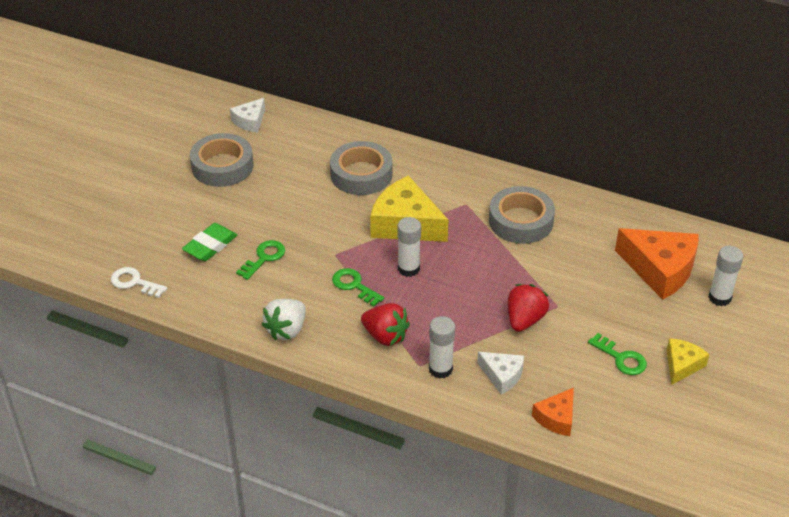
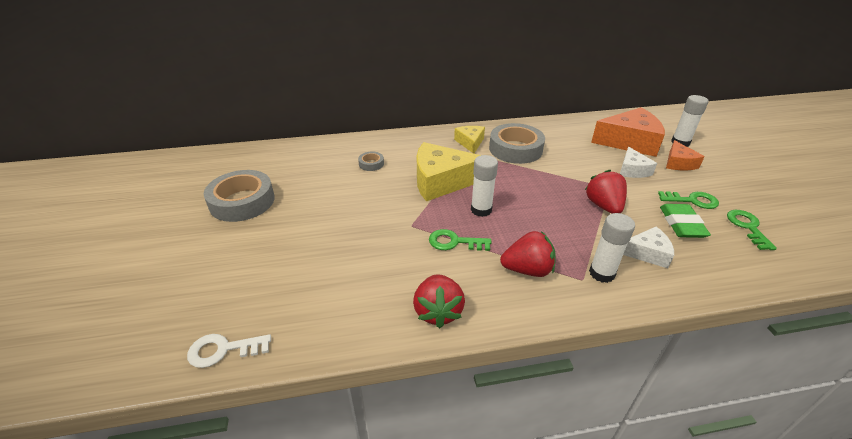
camera: 35 degrees left, 5 degrees down
green eraser [182,223,237,261] -> green eraser moved to [660,204,711,238]
white cheese [230,98,265,133] -> white cheese moved to [620,147,657,178]
green key [236,240,285,280] -> green key moved to [727,210,777,250]
white strawberry [262,299,306,340] -> red strawberry [413,274,465,328]
grey tape [330,141,392,195] -> grey tape [358,152,384,171], size x0.45
orange cheese [532,388,574,436] -> orange cheese moved to [666,140,705,170]
yellow cheese [666,338,710,385] -> yellow cheese moved to [454,126,485,154]

